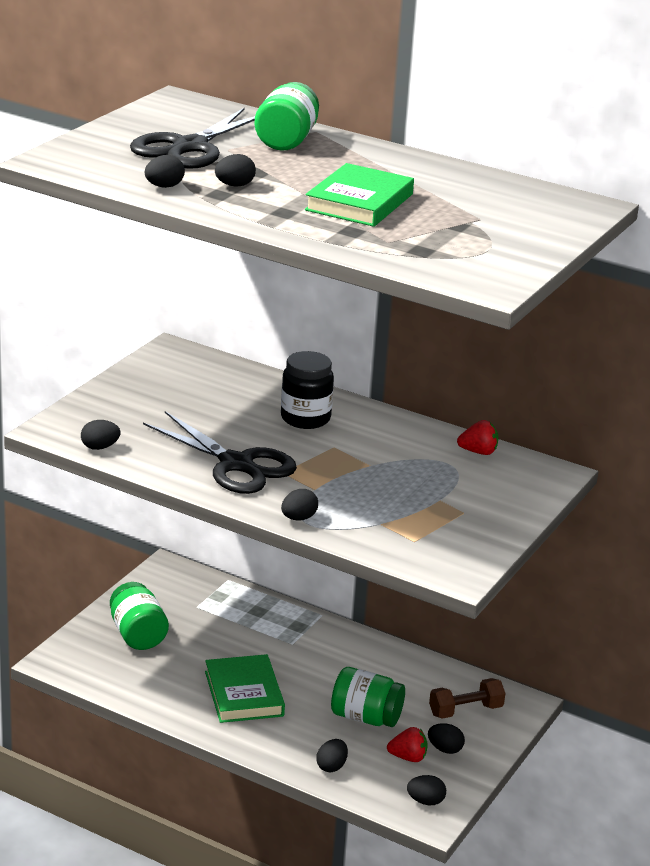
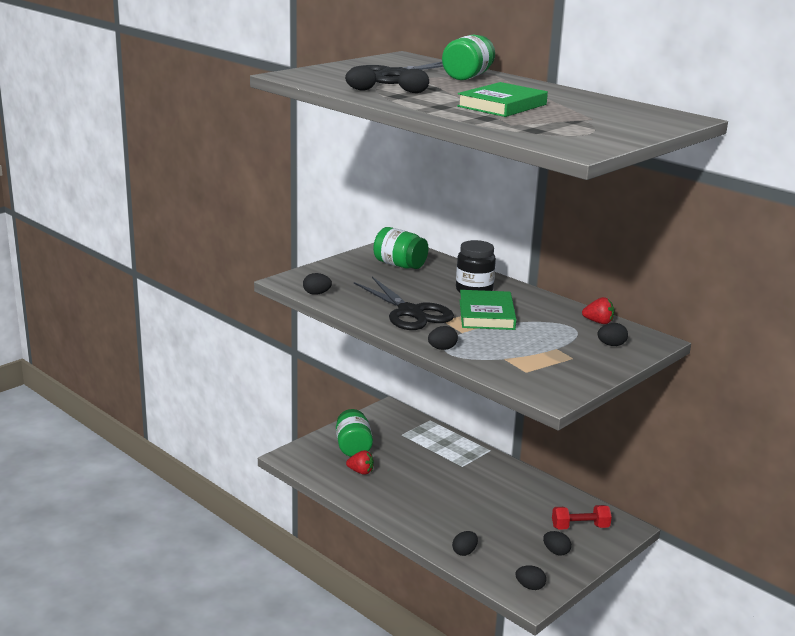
camera: 15 degrees right, 5 degrees down
green book [205,654,285,723] -> green book moved to [459,290,516,330]
green jar [331,667,405,727] -> green jar moved to [373,227,428,269]
red strawberry [387,727,428,762] -> red strawberry moved to [346,450,374,475]
brown dumbbell [429,678,506,719] -> red dumbbell [552,505,612,530]
none -> black egg [597,323,628,346]

